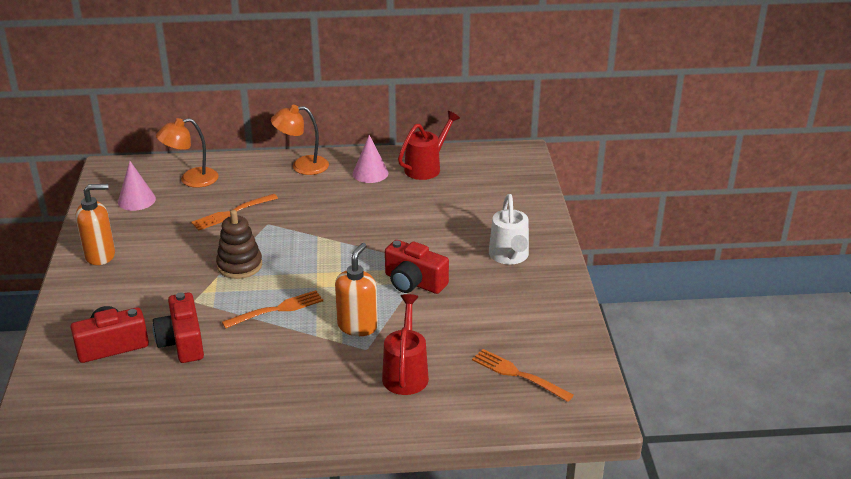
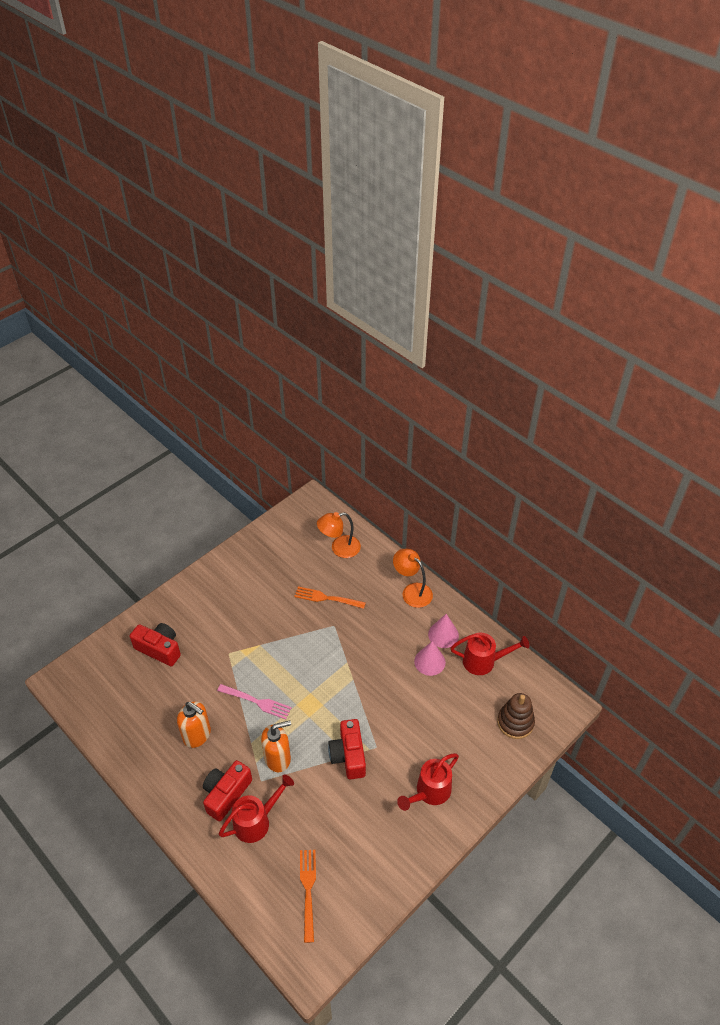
camera: 50 degrees right, 15 degrees up
orange soap dispenser [76,184,115,265] -> orange soap dispenser moved to [177,701,211,748]
pink cone [118,161,156,211] -> pink cone moved to [414,641,446,676]
red camera [153,293,204,363] -> red camera moved to [203,760,252,822]
orange lamp [156,118,219,188] -> orange lamp turned 45 degrees counterclockwise [317,512,361,558]
brown stacking toy [216,210,262,279] -> brown stacking toy moved to [497,693,535,739]
orange fork [222,290,323,329] -> pink fork [217,684,292,719]
white watering can [489,194,529,265] -> red watering can [397,753,459,811]

